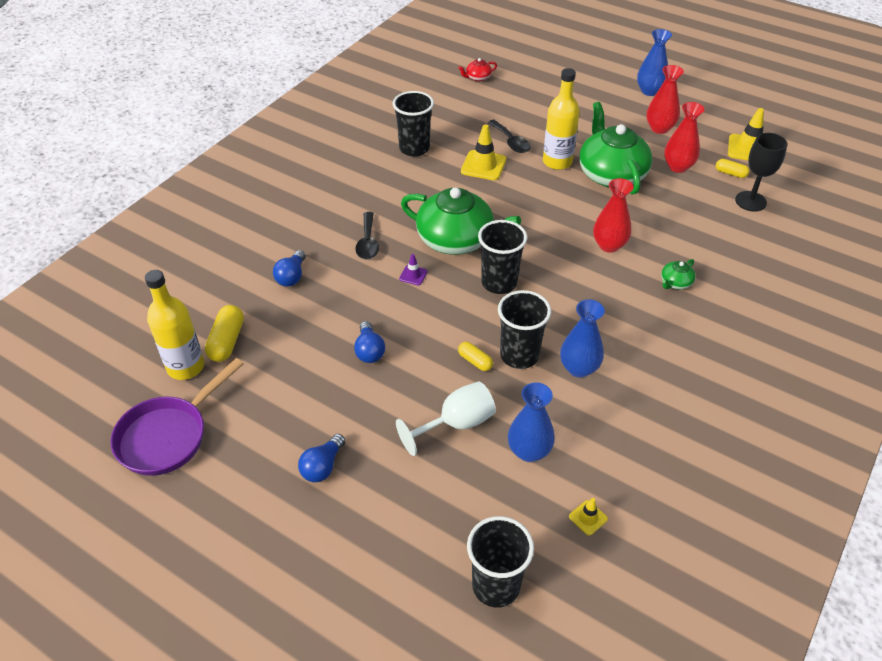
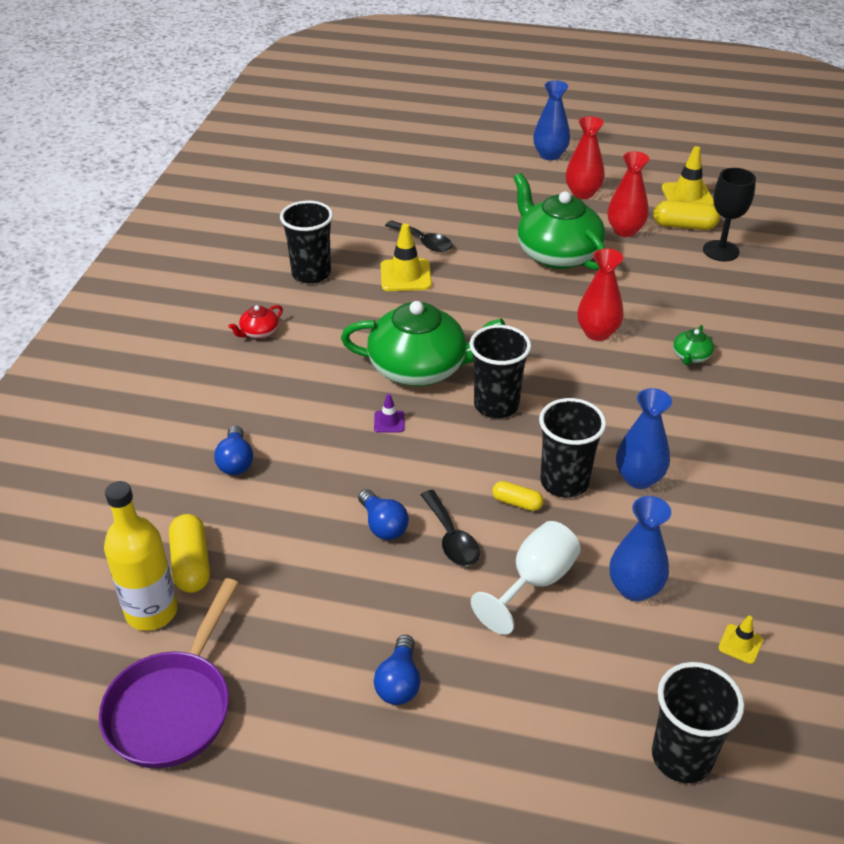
camera: 20 degrees left, 5 degrees down
black spoon [355,212,379,260] -> black spoon moved to [421,490,480,566]
red teapot [458,58,497,82] -> red teapot moved to [228,305,283,339]
yellow bottle [543,68,580,170] -> none
yellow capsule [716,159,750,178] -> yellow capsule [653,201,720,230], size x1.65

